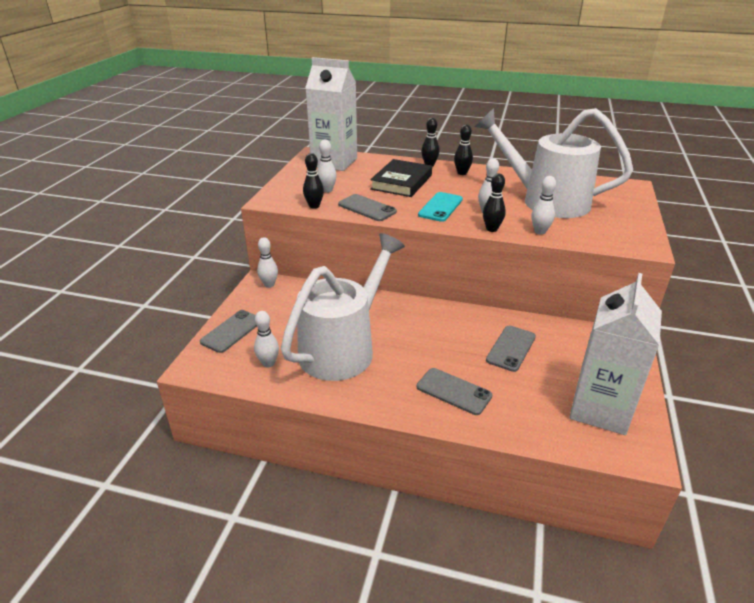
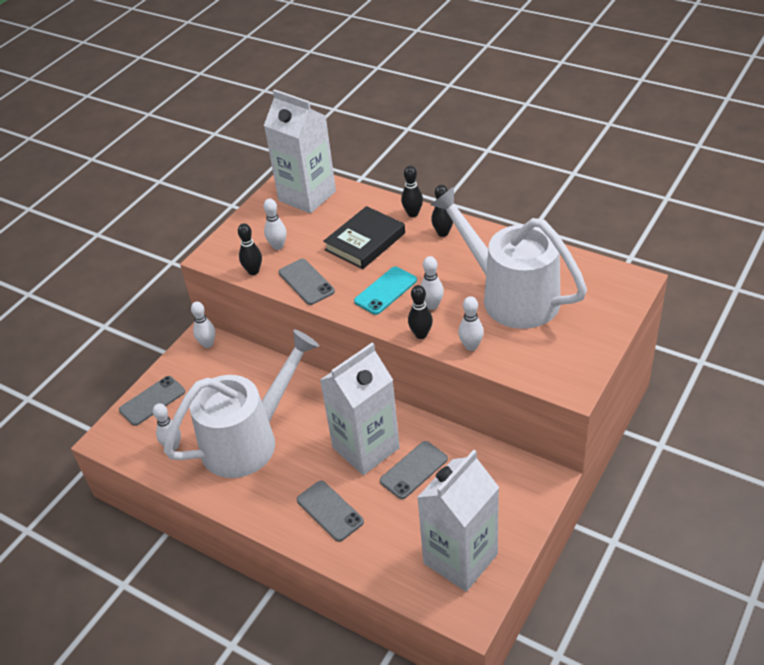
camera: 20 degrees right, 10 degrees up
none -> white carton [320,343,400,475]

